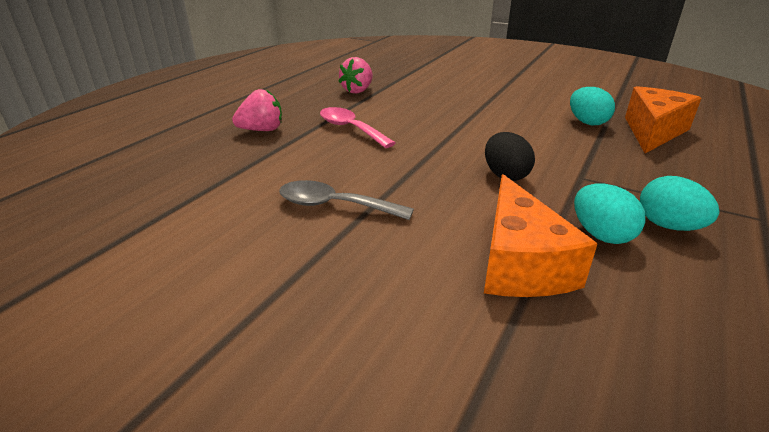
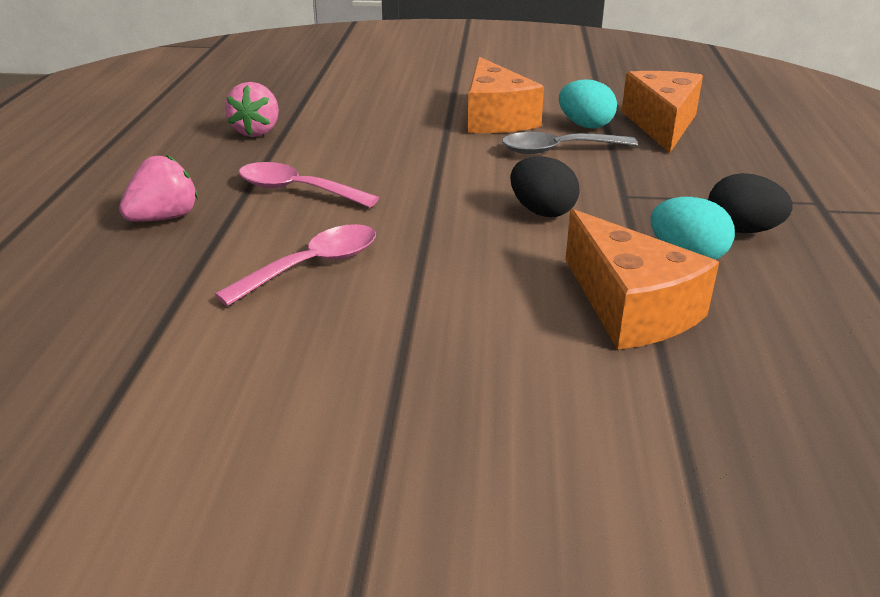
camera: 25 degrees left, 0 degrees up
grey spoon [279,180,414,220] -> grey spoon moved to [502,132,638,154]
turquoise egg [640,176,719,231] -> black egg [708,173,793,233]
none -> pink spoon [215,224,376,306]
none -> orange cheese [468,57,544,133]

